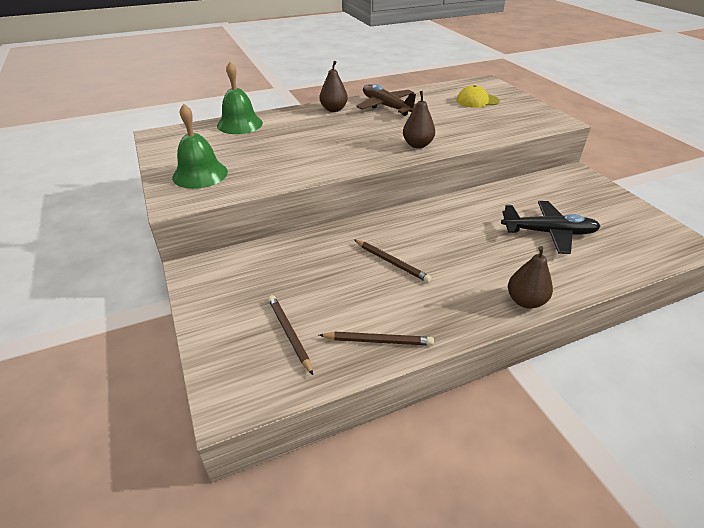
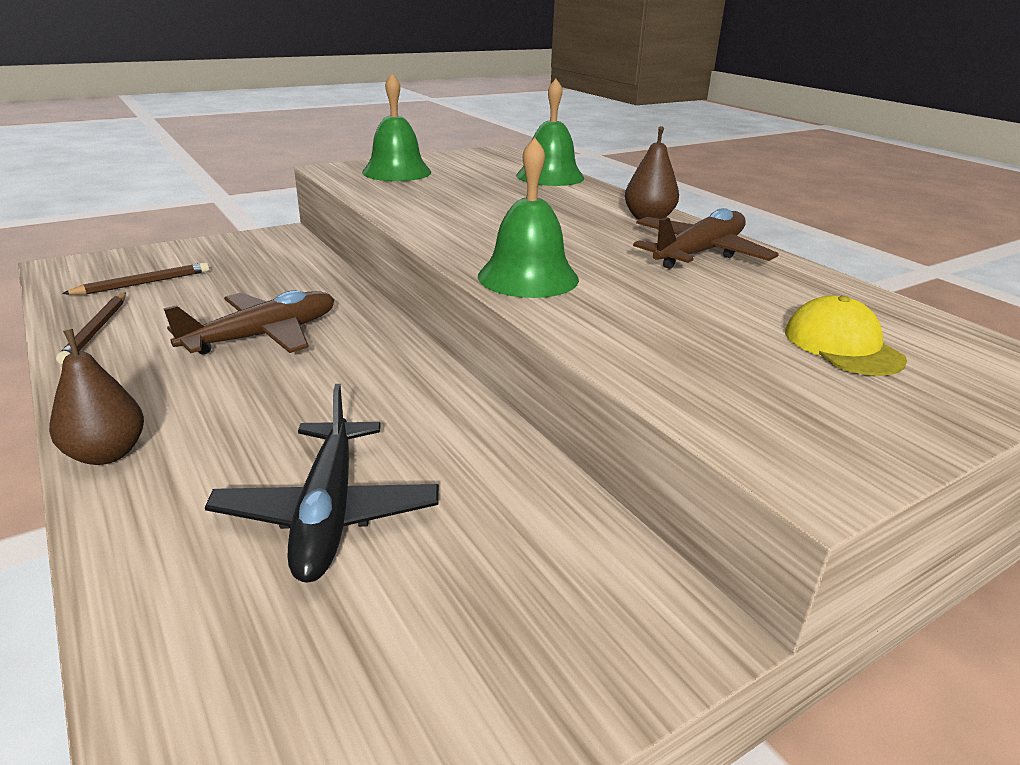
camera: 80 degrees right, 10 degrees down
brown pencil [354,240,432,283] -> brown plane [163,290,335,355]
brown pear [403,91,435,148] -> green bell [478,137,579,298]

